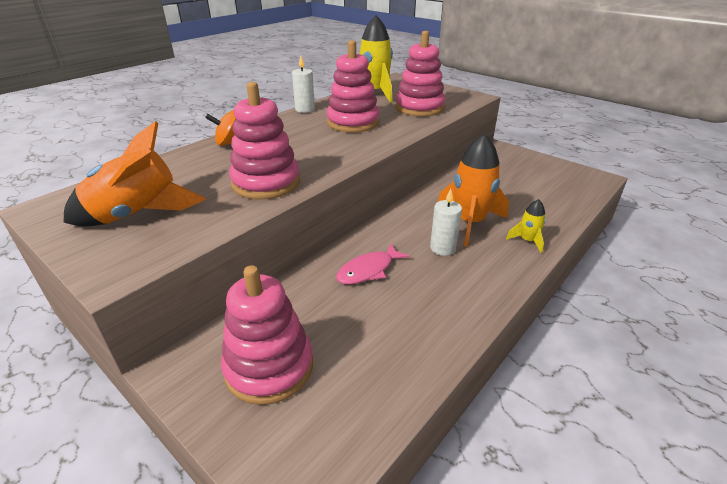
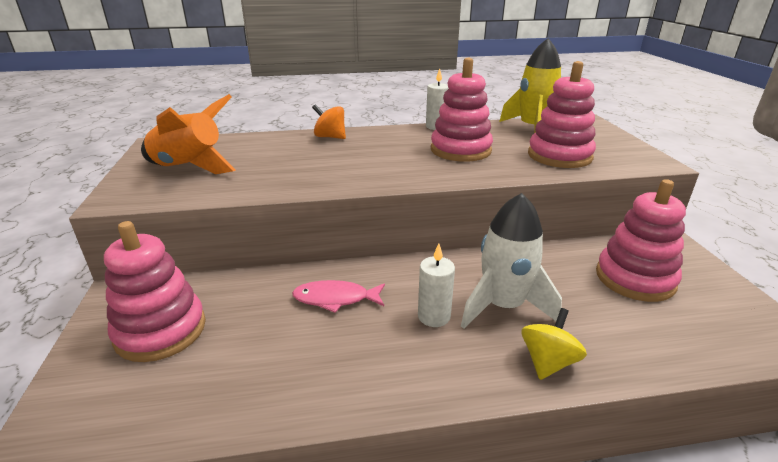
camera: 40 degrees right, 5 degrees down
pink stacking toy [229,82,300,200] -> pink stacking toy moved to [596,179,686,302]
orange rocket [438,133,509,247] -> white rocket [461,193,562,329]
yellow rocket [506,199,546,253] -> yellow spinning top [522,308,587,380]

